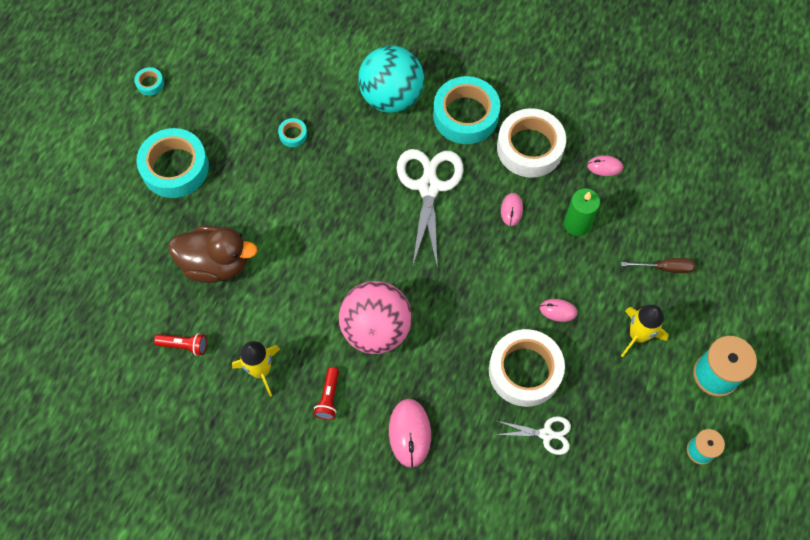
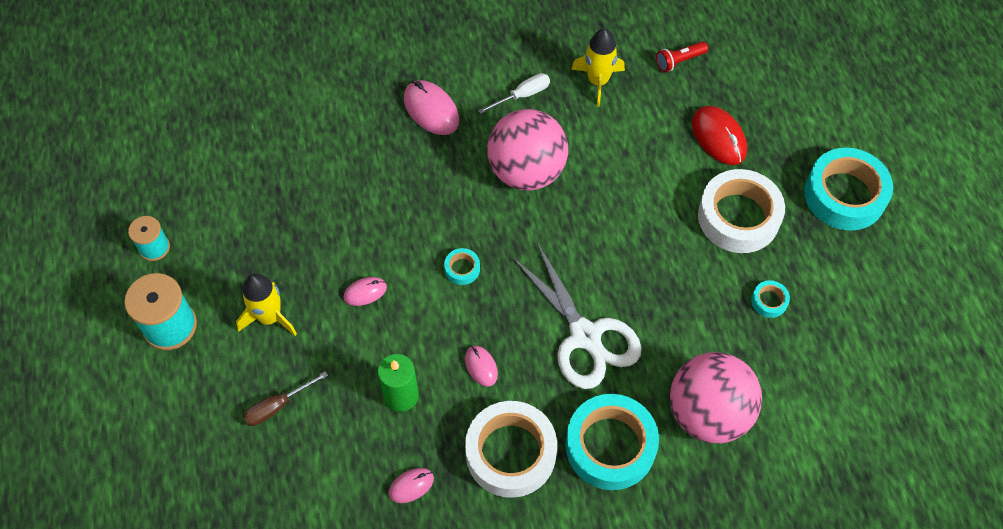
camera: 145 degrees right, 5 degrees down
turquoise tape [134,67,164,96] -> turquoise tape moved to [444,248,480,285]
brown duck [168,226,258,283] -> red mouse [692,106,747,165]
red flashlight [314,367,339,420] -> white screwdriver [478,73,550,114]
turquoise ball [358,46,424,113] -> pink ball [670,352,762,443]
white tape [489,329,565,407] -> white tape moved to [698,169,785,253]
white scissors [496,416,571,455] -> none

